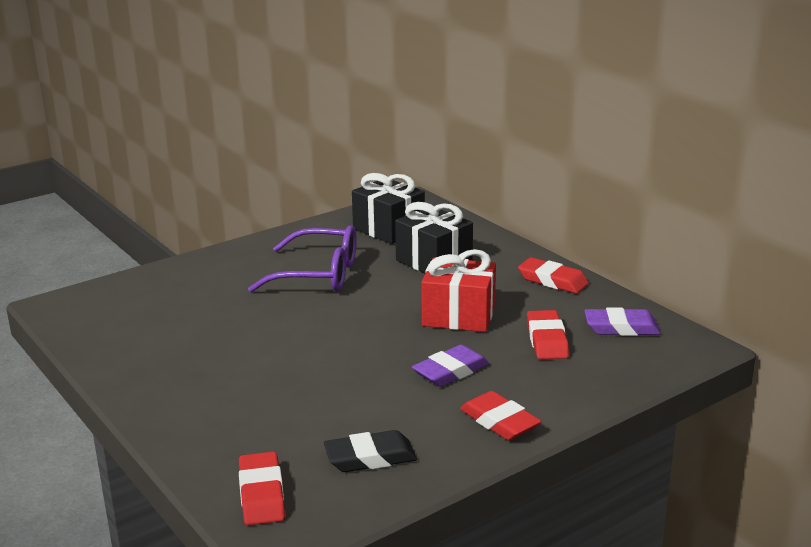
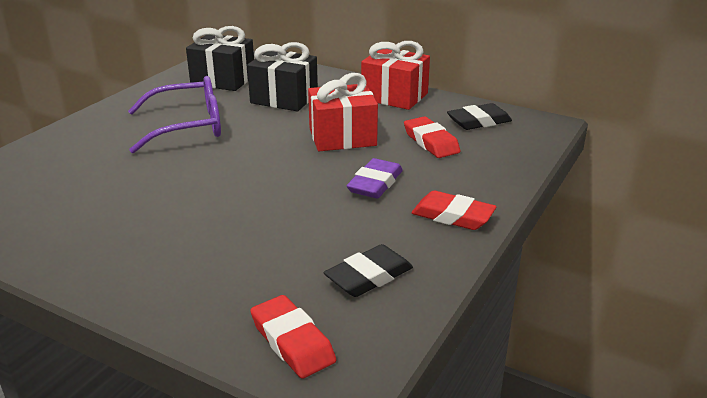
camera: 25 degrees left, 5 degrees up
red eraser [518,257,589,294] -> red gift [361,41,430,110]
purple eraser [584,307,661,336] -> black eraser [447,103,512,130]

